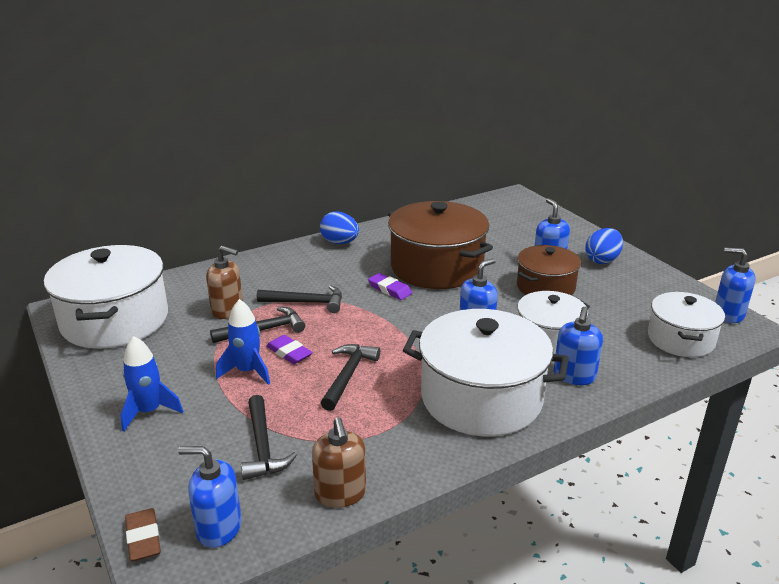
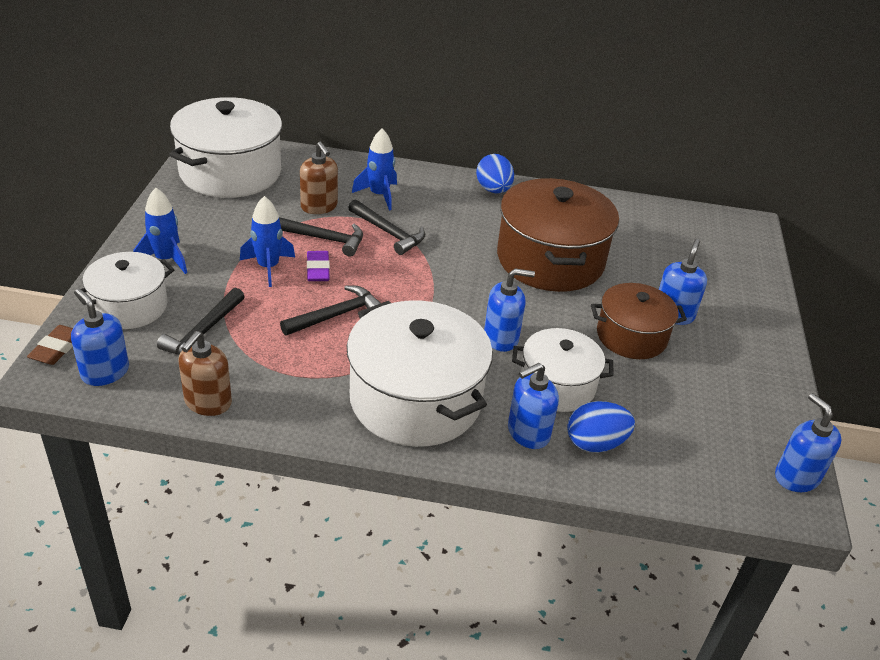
camera: 35 degrees right, 10 degrees up
purple eraser [368,273,412,300] -> none
blue egg [585,228,623,264] -> blue egg moved to [567,401,635,453]
white pot [648,292,725,357] -> white pot moved to [74,252,174,329]
none -> blue rocket [352,129,397,210]

